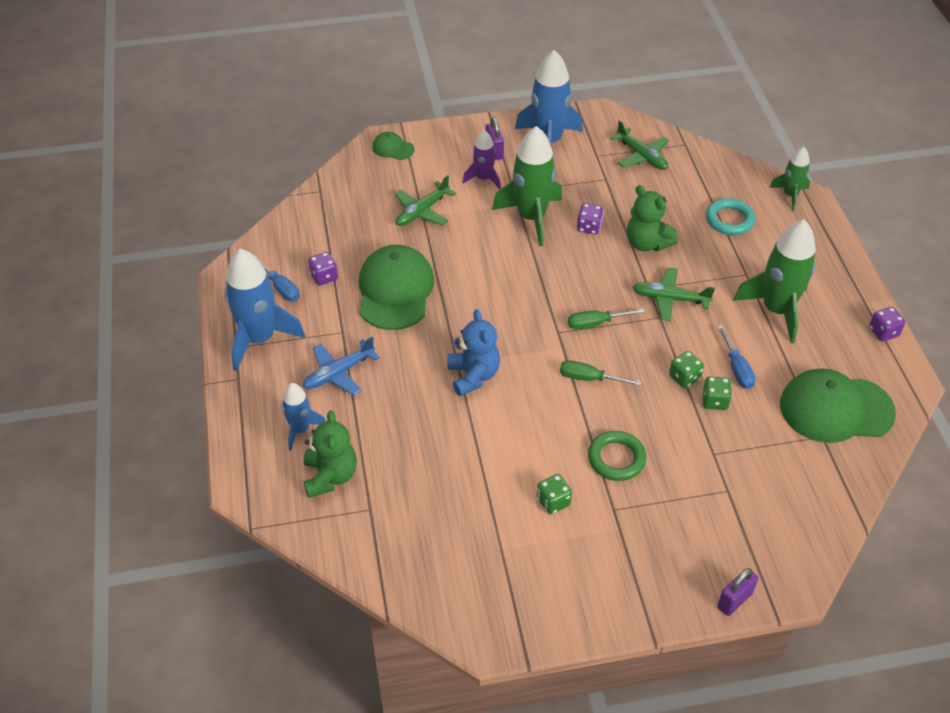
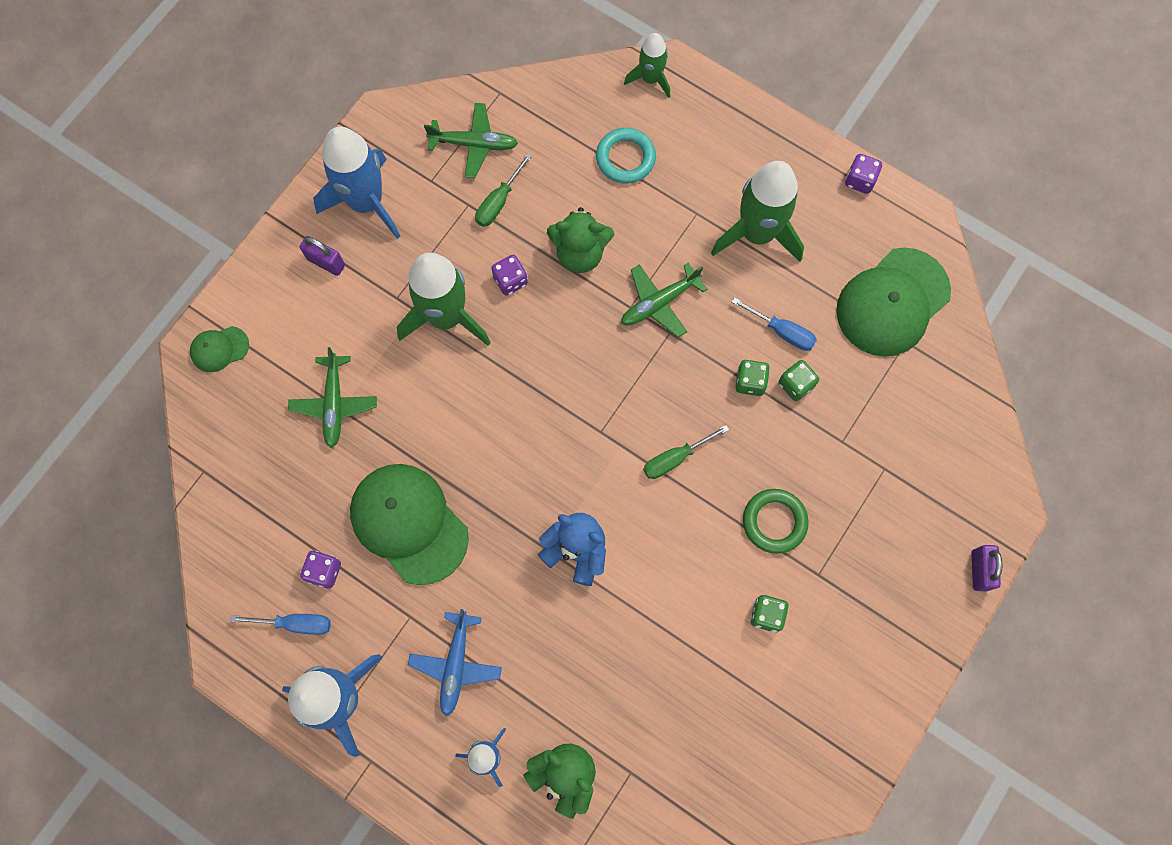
camera: 45 degrees left, 25 degrees up
purple rocket [463,130,501,190] -> none
green screwdriver [568,308,645,330] -> green screwdriver moved to [475,153,532,227]

